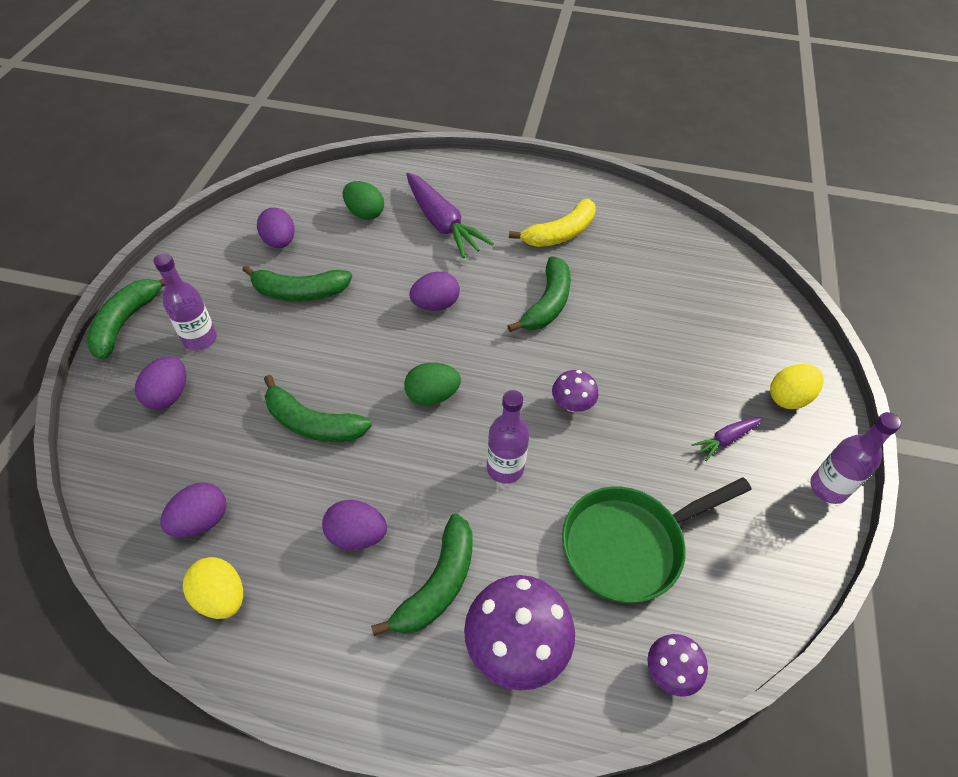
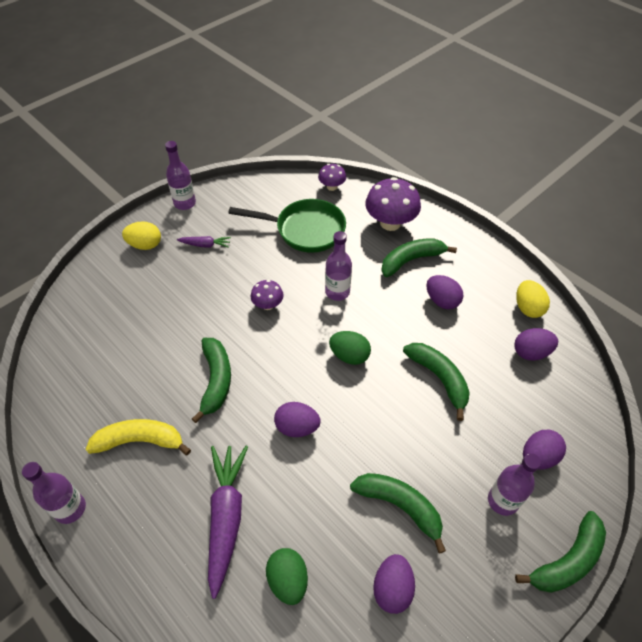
camera: 145 degrees left, 0 degrees up
green banana [507,256,571,332] -> green banana turned 120 degrees clockwise [192,338,231,423]
none -> purple bottle [22,462,86,524]

